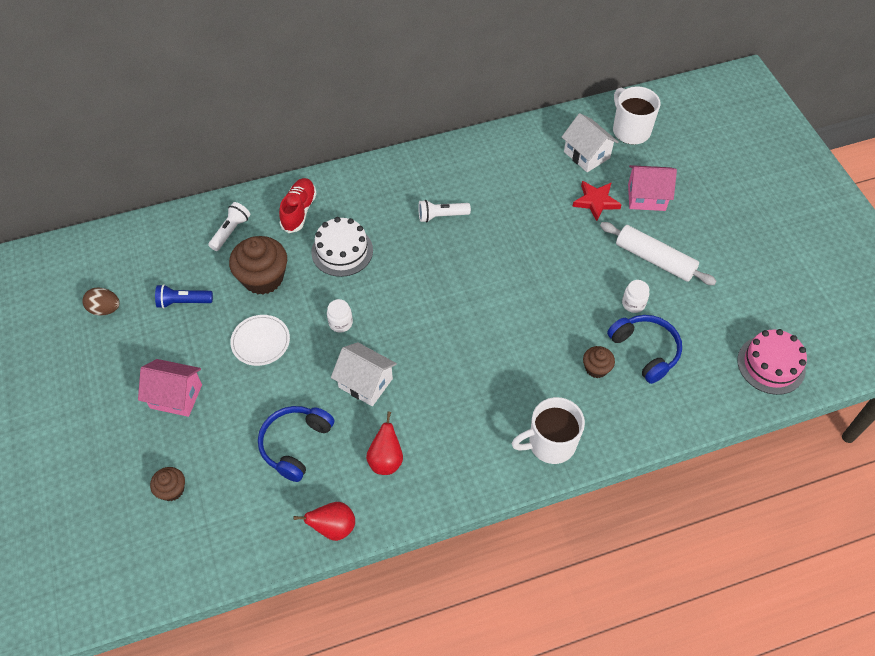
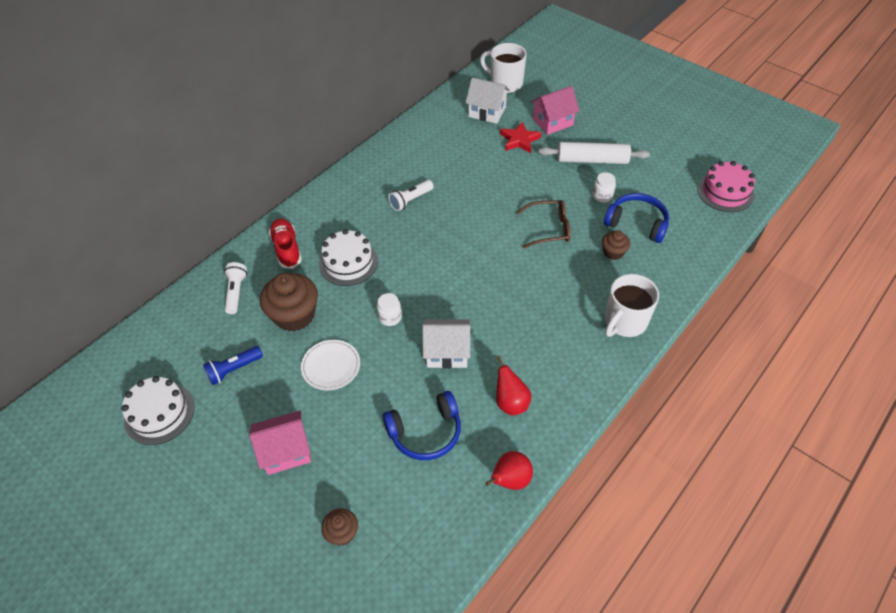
camera: 30 degrees left, 5 degrees down
brown egg [82,287,120,315] -> white cake [121,376,195,445]
blue headphones [258,406,334,482] -> blue headphones turned 105 degrees counterclockwise [382,391,461,460]
none -> brown glasses [516,200,571,248]

